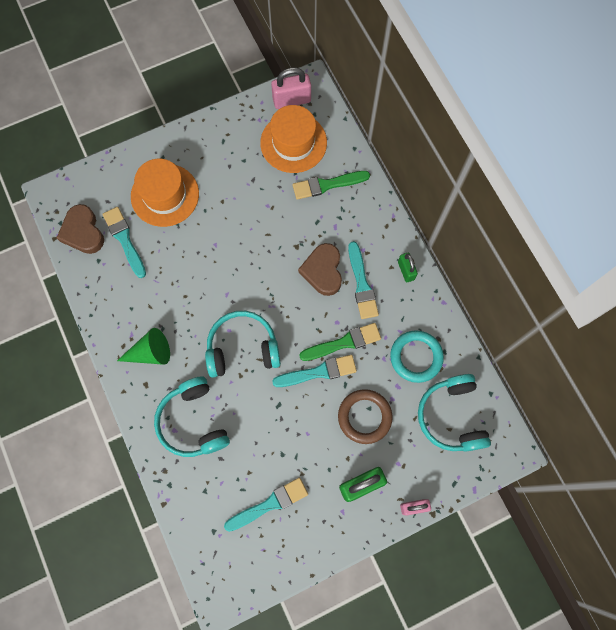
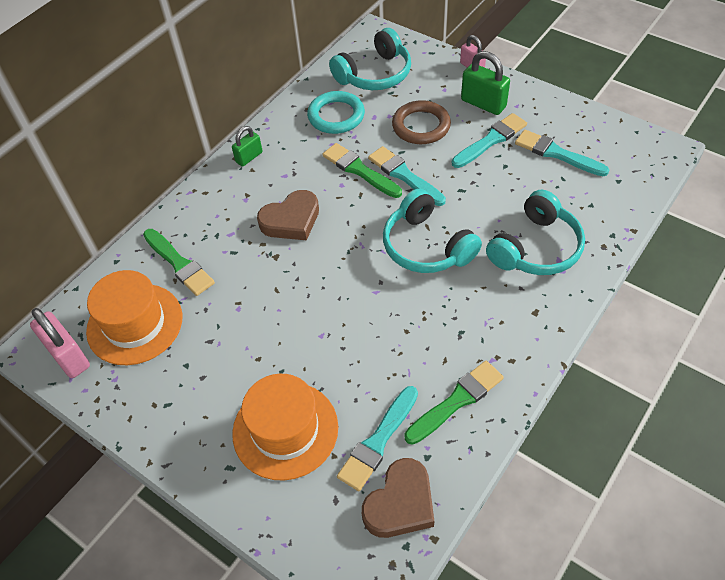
camera: 115 degrees left, 20 degrees down
green cone [117,328,170,365] -> none
turquoise brush [348,241,379,319] -> turquoise brush moved to [452,113,527,168]
none -> green brush [405,361,504,445]

